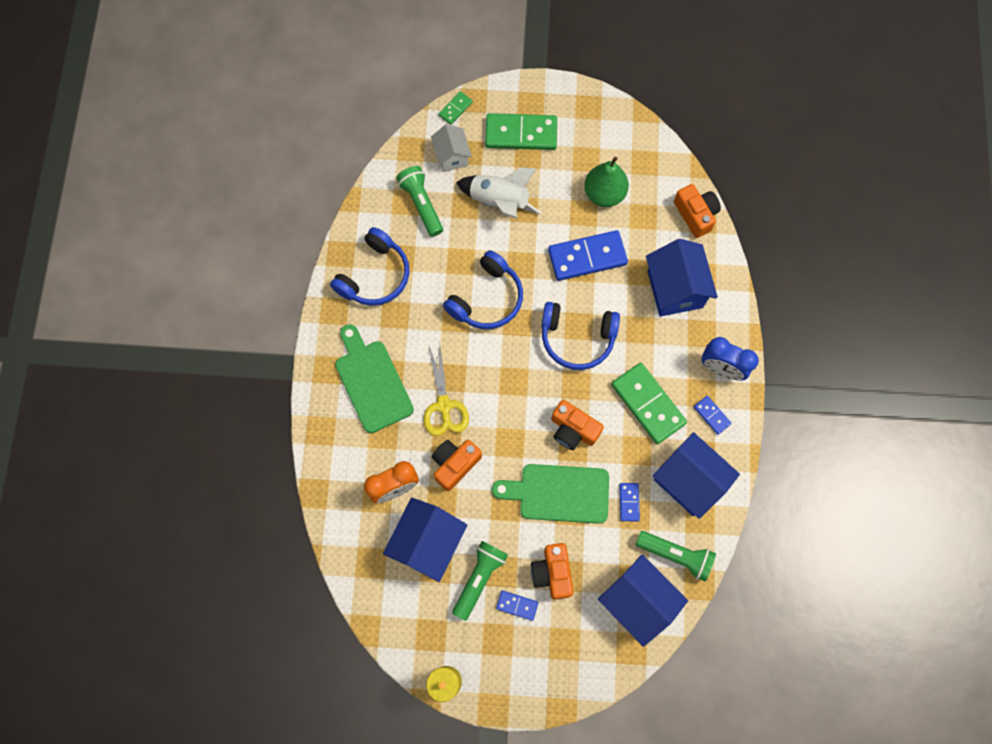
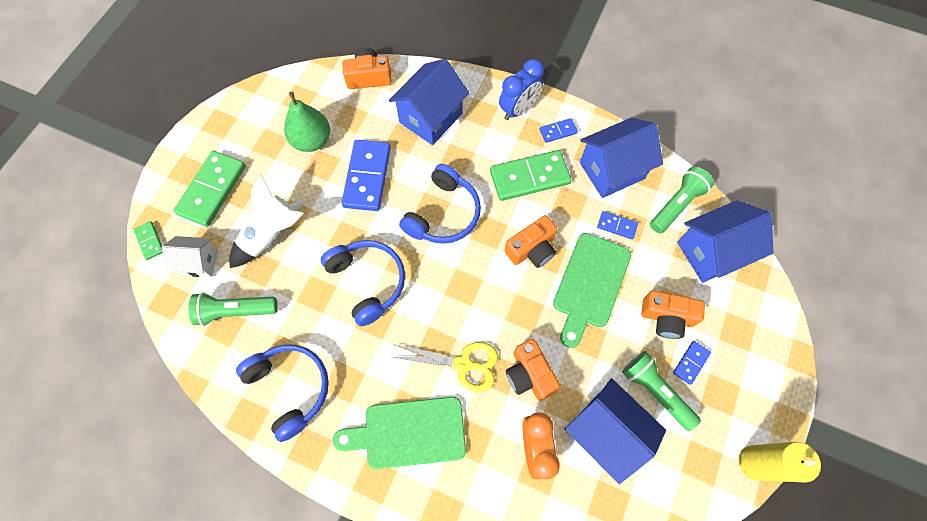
camera: 70 degrees left, 5 degrees down
blue house [646,239,718,317] -> blue house turned 60 degrees counterclockwise [389,59,469,145]

